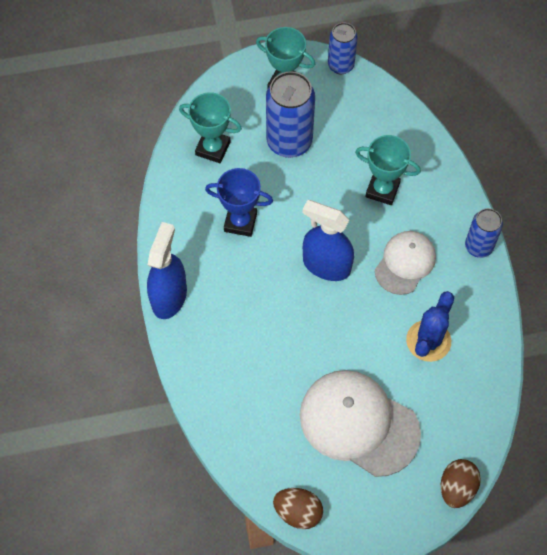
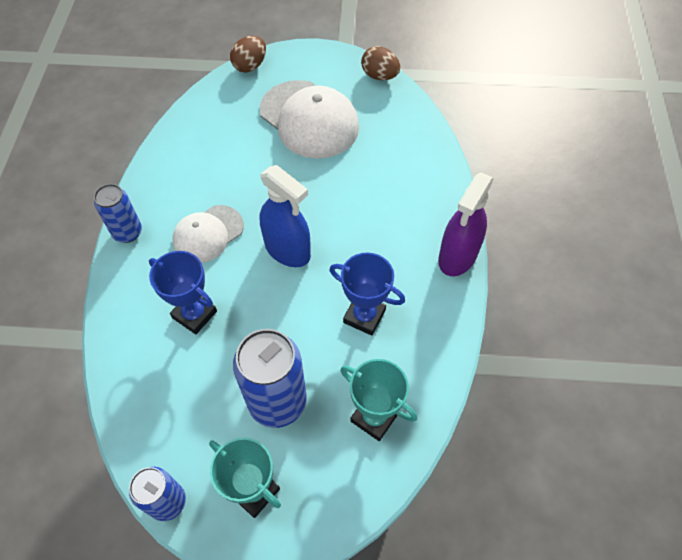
camera: 165 degrees left, 5 degrees down
blue spray bottle [147,222,187,319] -> purple spray bottle [438,173,494,276]
turquoise trophy [355,135,421,205] -> blue trophy [149,251,217,334]
blue cactus [406,291,454,362] -> none

